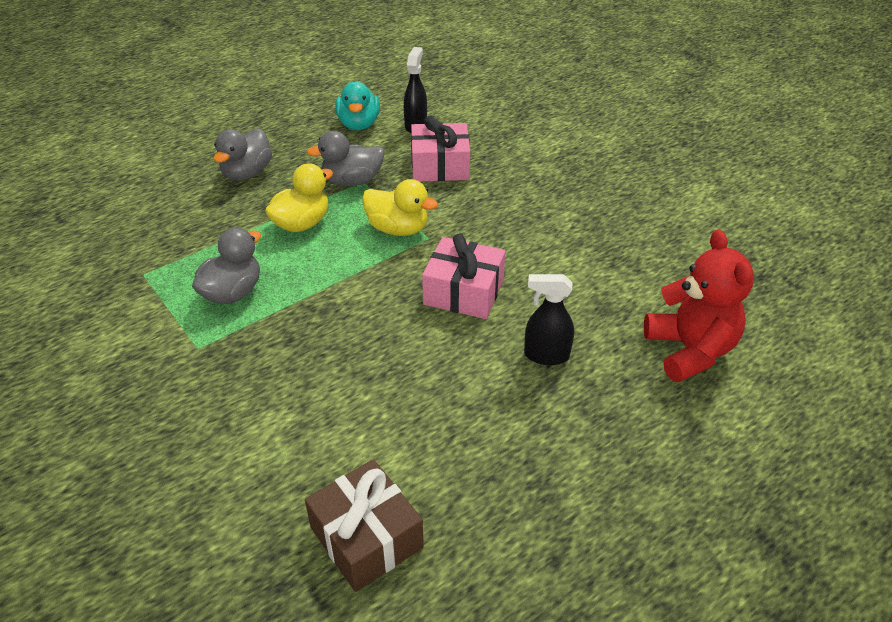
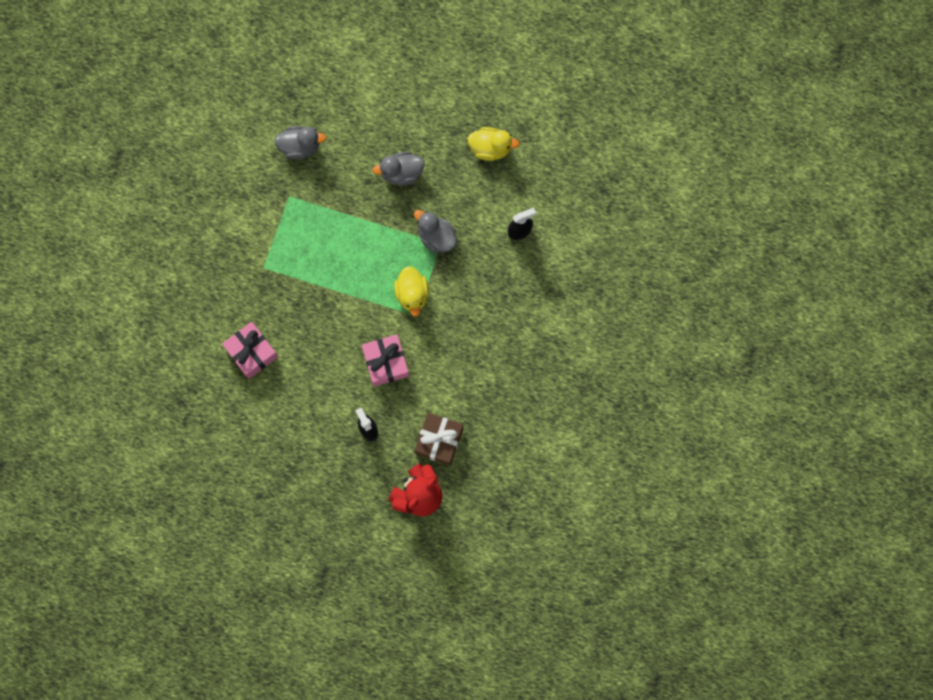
camera: 55 degrees right, 35 degrees up
grey duck [192,228,261,304] -> grey duck moved to [274,126,326,159]
yellow duck [265,163,333,232] -> yellow duck moved to [467,127,520,161]
brown gift [305,459,424,592] -> brown gift moved to [414,413,463,466]
turquoise duck [335,81,380,130] -> none
pink gift [411,116,470,181] -> pink gift moved to [222,322,278,379]

